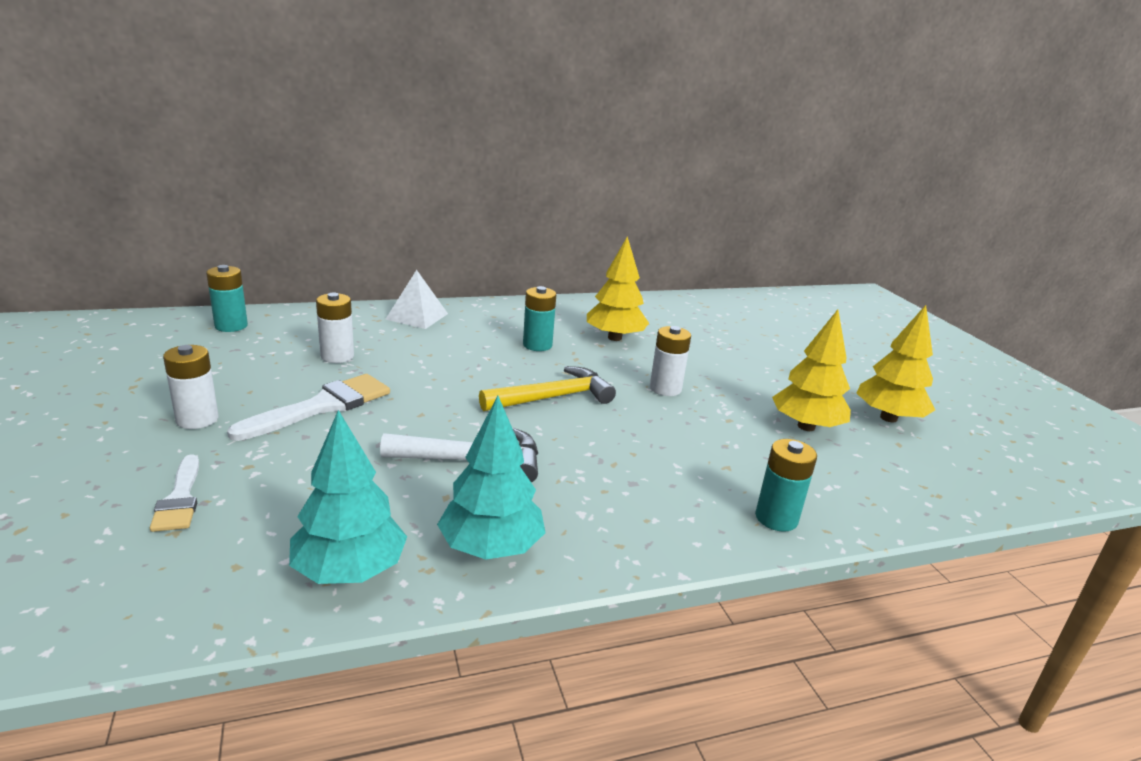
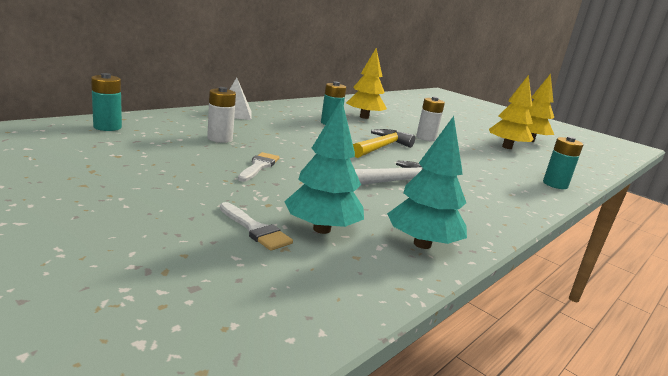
camera: 30 degrees left, 5 degrees down
white battery [163,345,218,429] -> none
white brush [227,374,390,441] -> white brush [238,152,280,182], size x0.62
turquoise tree [437,396,546,560] -> turquoise tree moved to [284,99,364,234]

